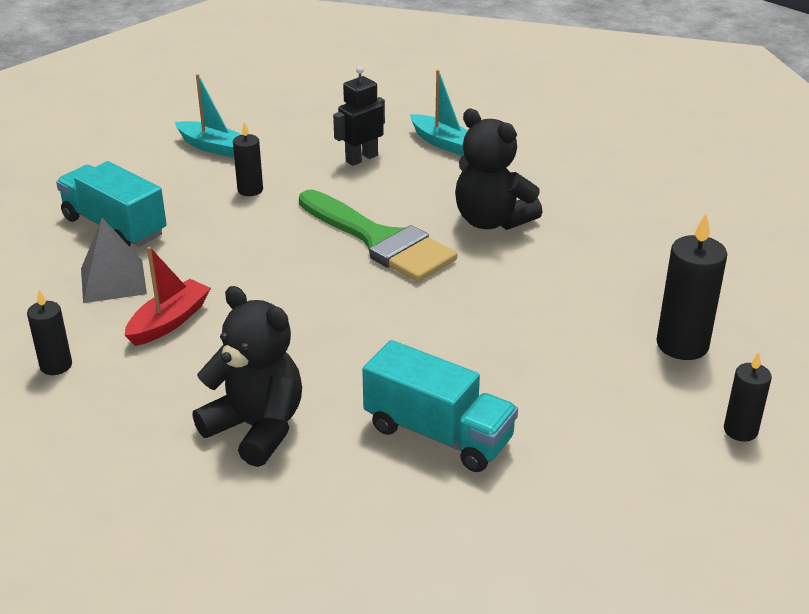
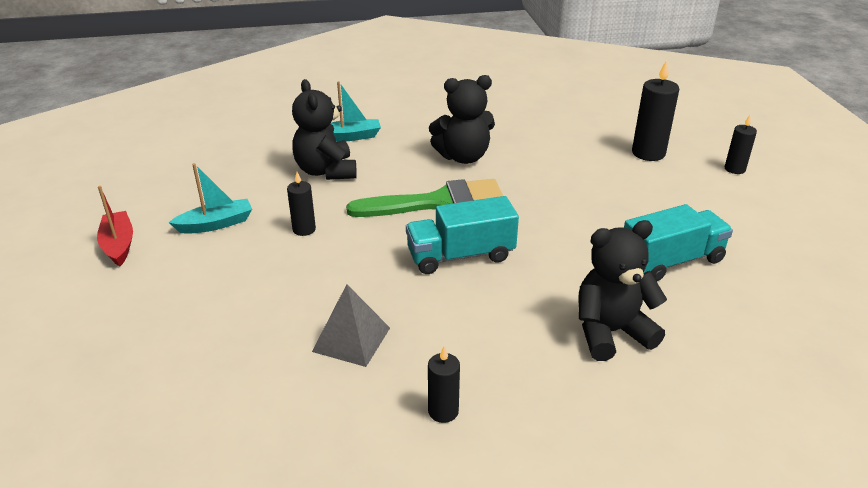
camera: 55 degrees left, 0 degrees up
turquoise truck [56,161,166,247] -> turquoise truck moved to [406,196,519,274]
red boat [124,247,211,346] -> red boat moved to [97,186,133,266]
black robot [333,66,385,166] -> black teddy bear [292,79,357,180]

